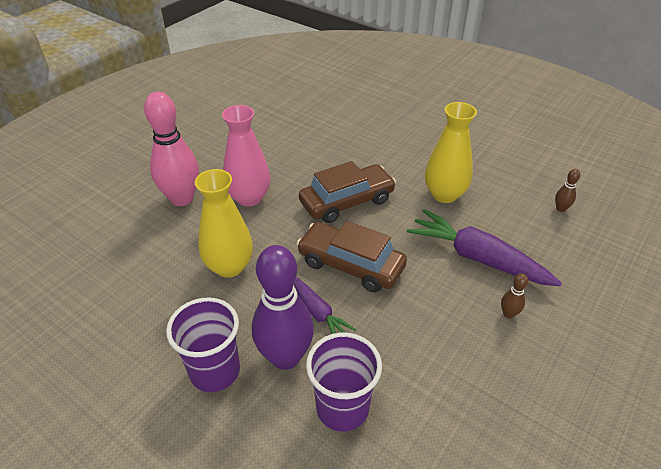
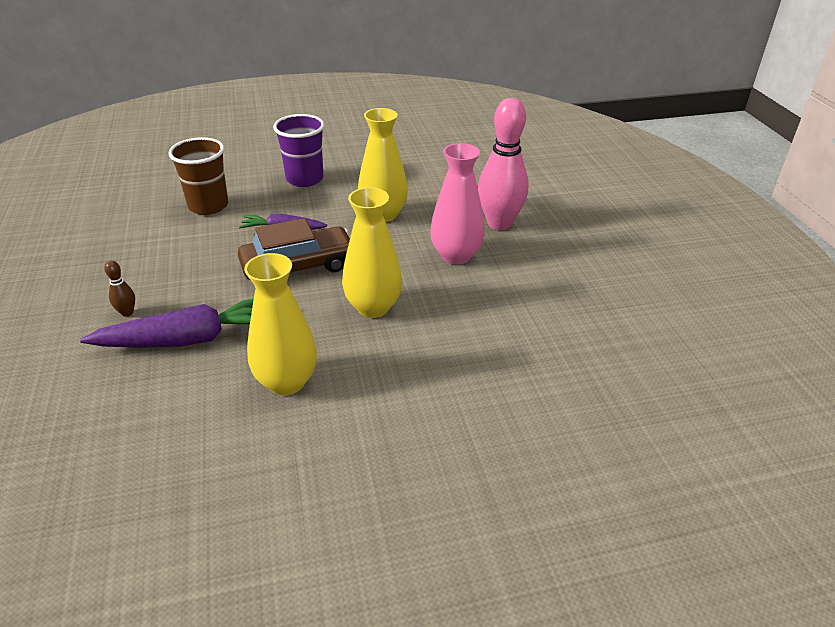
camera: 130 degrees right, 5 degrees down
purple bowling pin [252,245,314,370] -> none
brown car [299,161,396,223] -> yellow vase [342,187,402,318]
purple cup [306,332,382,432] -> brown cup [168,137,228,215]
brown bowling pin [555,169,580,212] -> none

